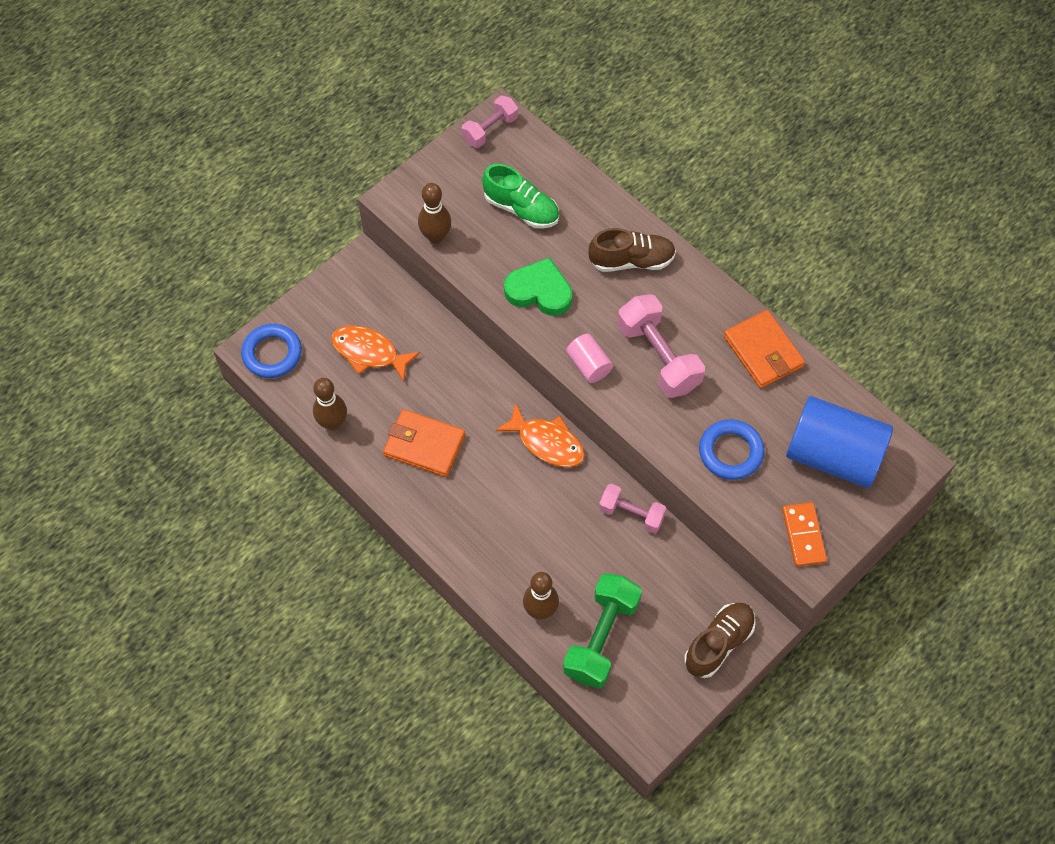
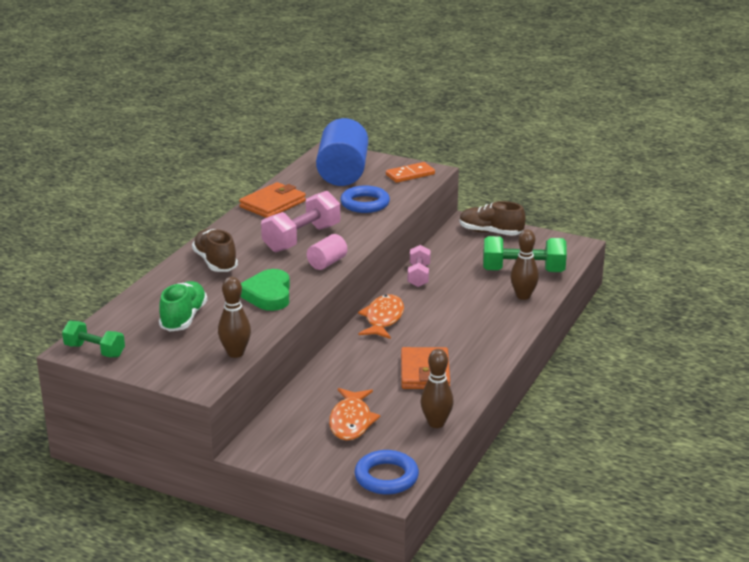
camera: 110 degrees left, 35 degrees down
pink dumbbell [462,96,518,148] -> green dumbbell [62,321,125,358]

